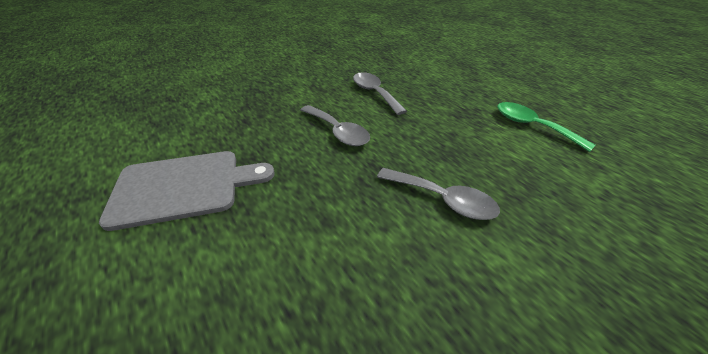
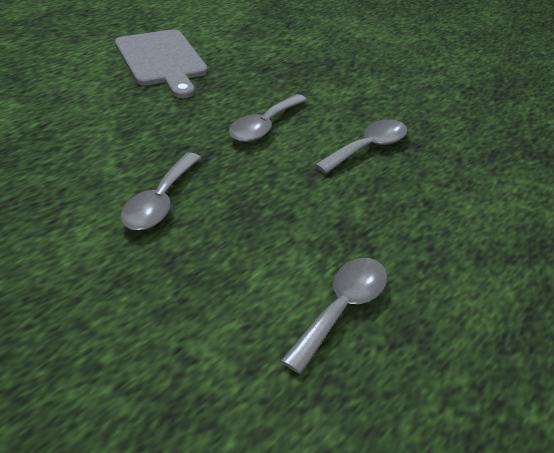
camera: 75 degrees right, 0 degrees up
green spoon [497,102,596,152] -> grey spoon [281,258,387,374]

